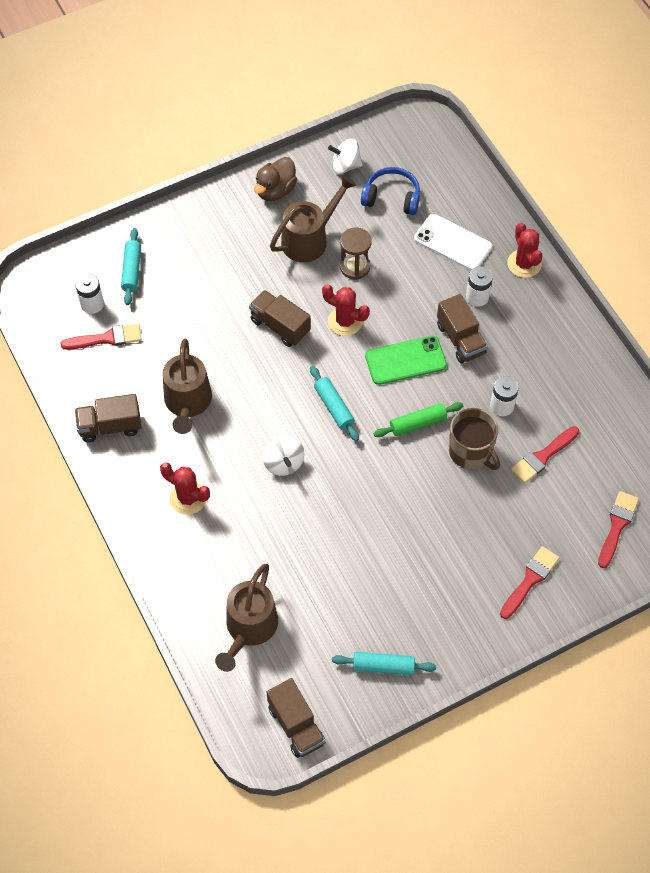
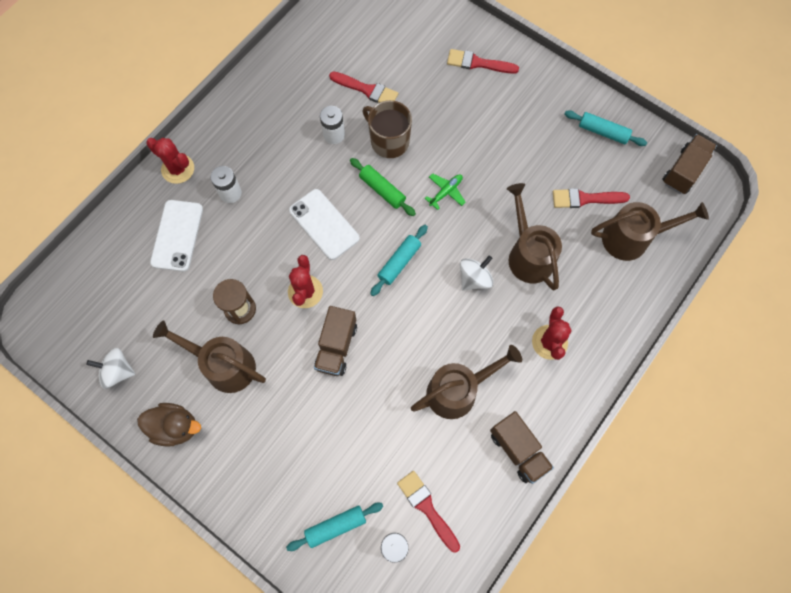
camera: 115 degrees left, 10 degrees up
white spinning top [328,139,363,174] -> white spinning top turned 120 degrees clockwise [86,348,135,389]
turquoise rolling pin [332,652,436,675] -> turquoise rolling pin turned 45 degrees counterclockwise [564,110,647,146]
blue headphones [361,167,420,215] -> none
green phone [365,336,447,385] -> white phone [289,189,360,260]
brown truck [437,294,488,363] -> none
brown mug [449,408,500,470] -> brown mug turned 75 degrees counterclockwise [363,100,412,158]
red cactus [507,223,542,278] -> red cactus turned 75 degrees clockwise [146,138,194,184]
red brush [598,491,639,568] -> red brush moved to [553,188,630,208]
none -> green plane [425,173,466,210]
none -> brown watering can [507,183,562,290]

